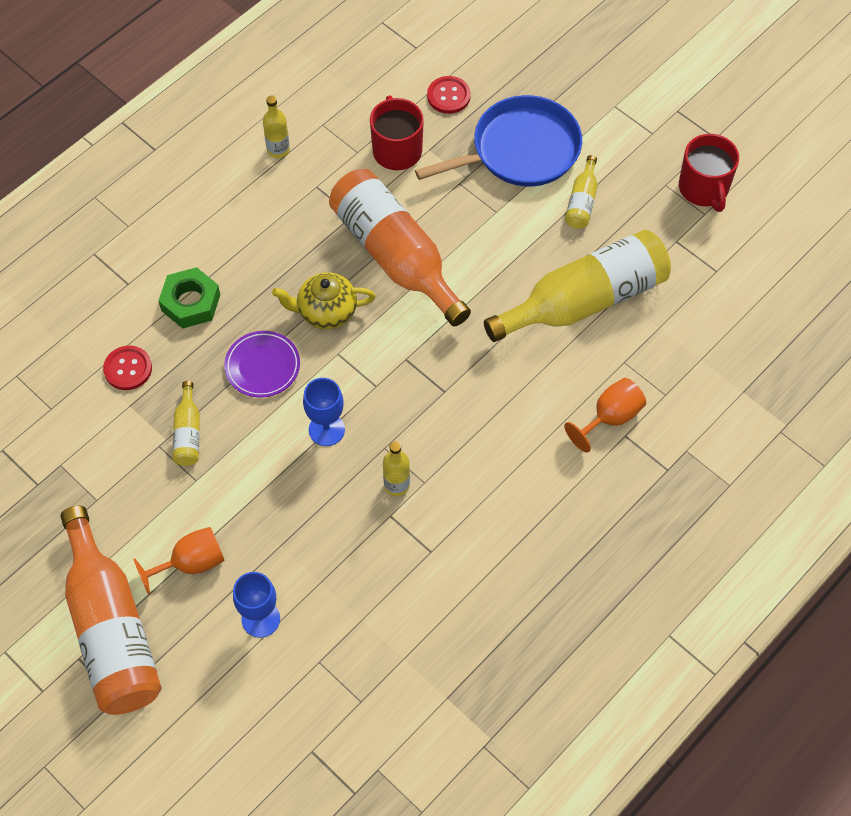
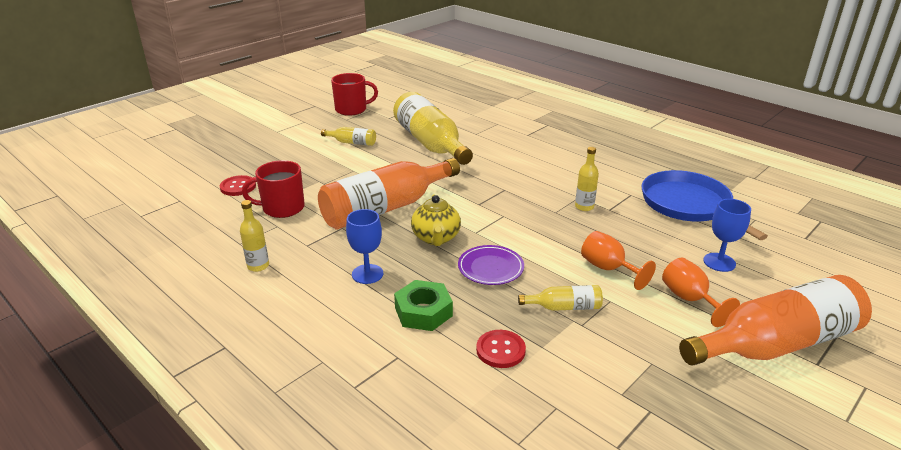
camera: 90 degrees left, 30 degrees down
blue goblet [303,378,345,446] -> blue goblet moved to [346,209,383,284]
blue pan [415,95,582,187] -> blue pan moved to [641,170,768,240]
orange goblet [564,378,646,453] -> orange goblet moved to [581,231,656,290]

